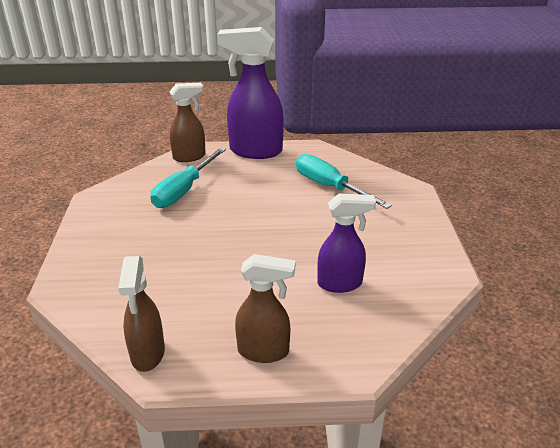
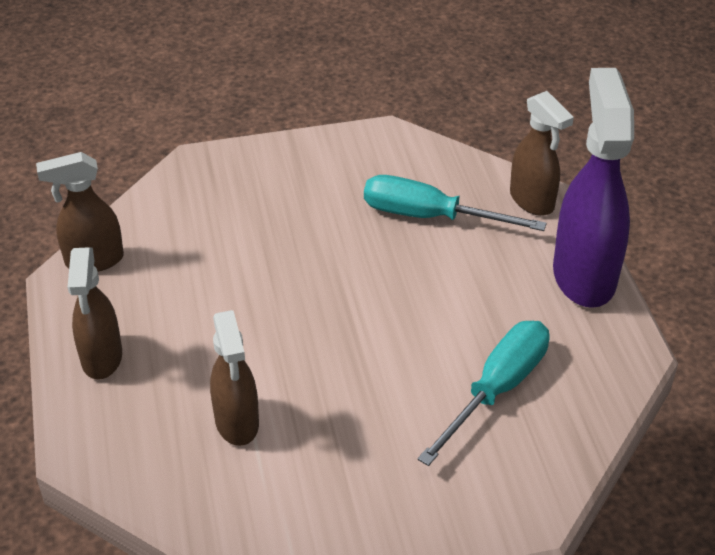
camera: 80 degrees right, 10 degrees up
purple spray bottle [317,193,376,293] -> brown spray bottle [210,310,259,446]

